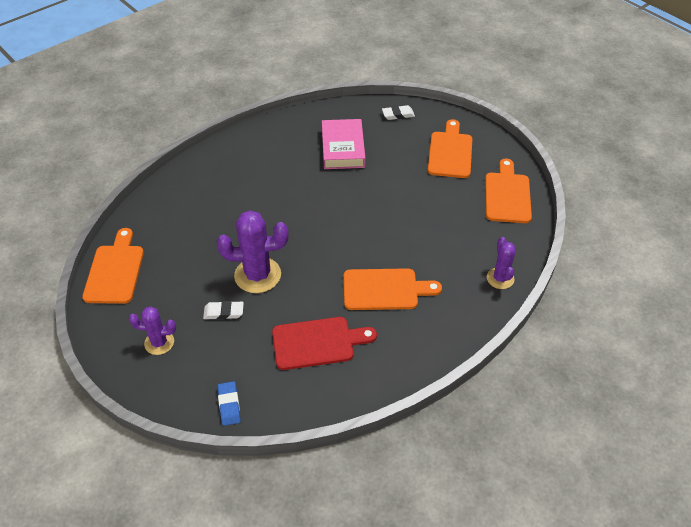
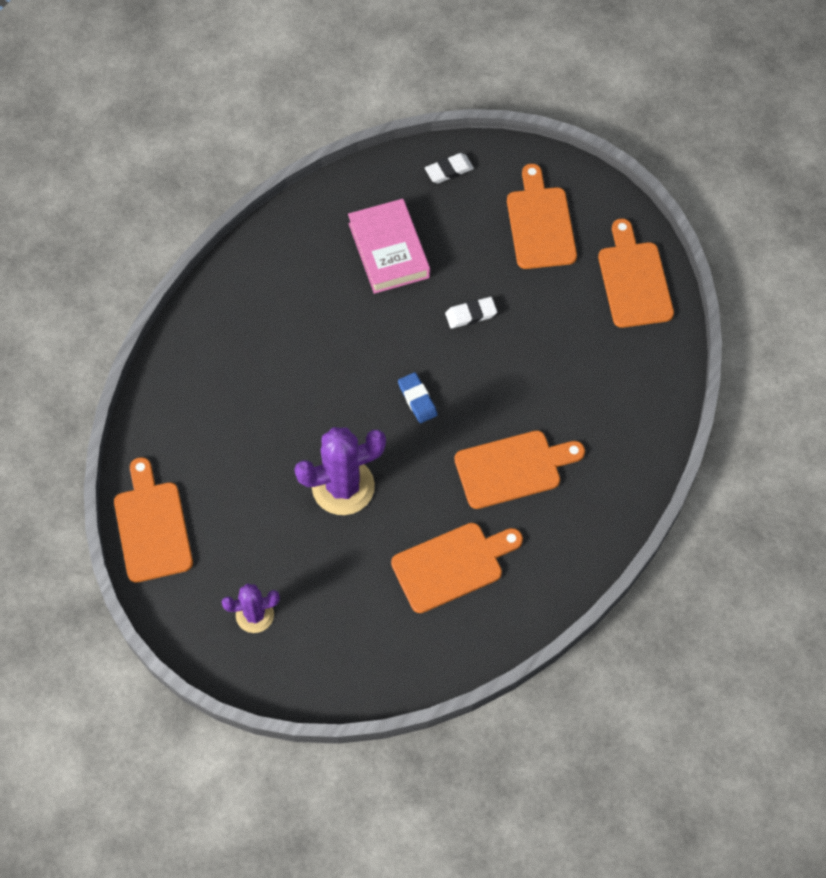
camera: 15 degrees left, 15 degrees up
white eraser [203,301,244,320] -> white eraser moved to [445,297,497,329]
blue eraser [218,381,241,426] -> blue eraser moved to [398,372,437,423]
red cutting board [272,317,377,370] -> orange cutting board [391,523,523,613]
purple cactus [487,237,516,289] -> none

